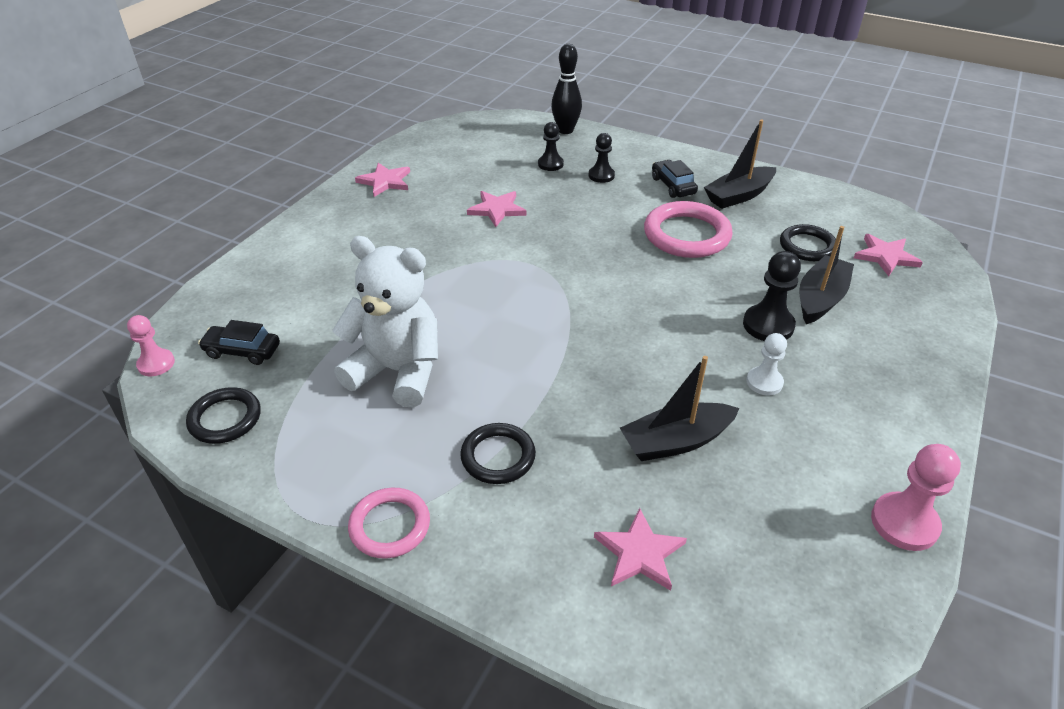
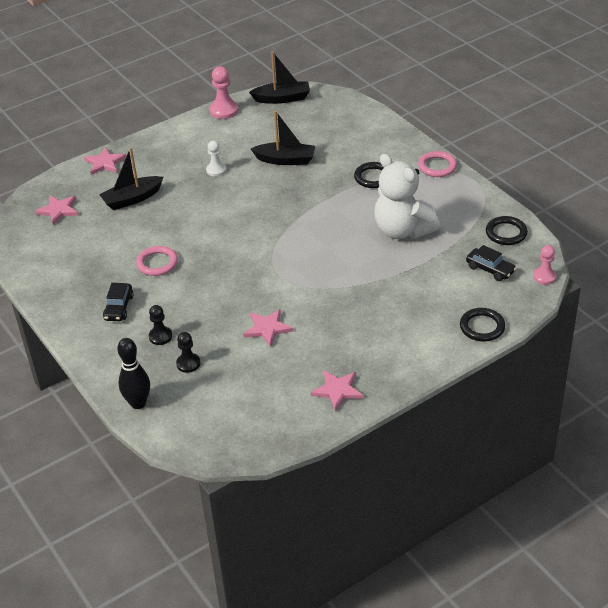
camera: 150 degrees left, 0 degrees up
pink star [594,508,687,591] -> pink star moved to [84,147,126,175]
pink ring [644,201,733,258] -> pink ring [136,246,178,276], size x0.63
black boat [704,120,776,209] -> black boat moved to [249,51,310,104]
black pawn [743,251,801,341] -> none
black ring [780,224,836,261] -> black ring moved to [460,308,505,342]

